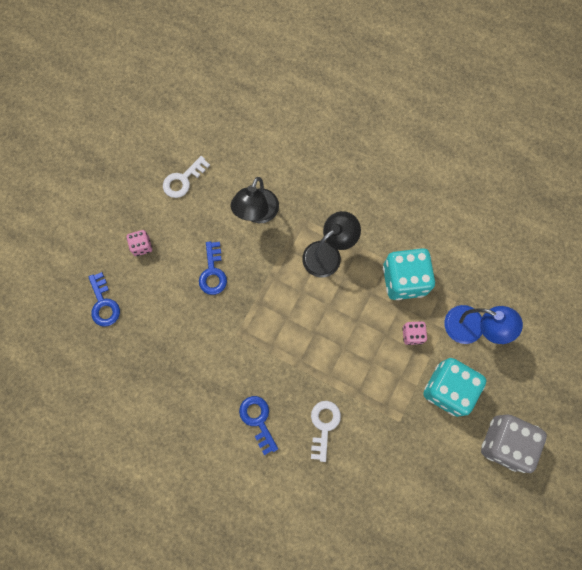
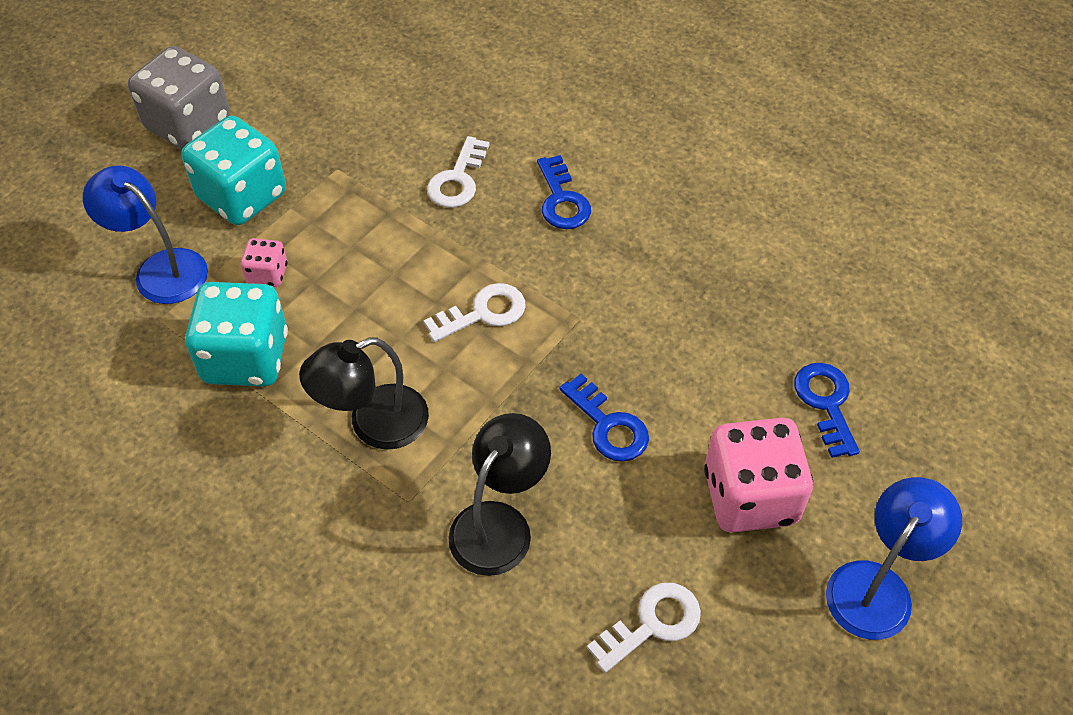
camera: 170 degrees left, 20 degrees down
pink dice [127,230,152,256] -> pink dice [704,418,813,533], size x2.07
blue key [199,241,227,295] -> blue key turned 135 degrees clockwise [559,374,649,462]
none -> white key [424,283,526,342]
none -> blue lamp [826,477,962,640]

